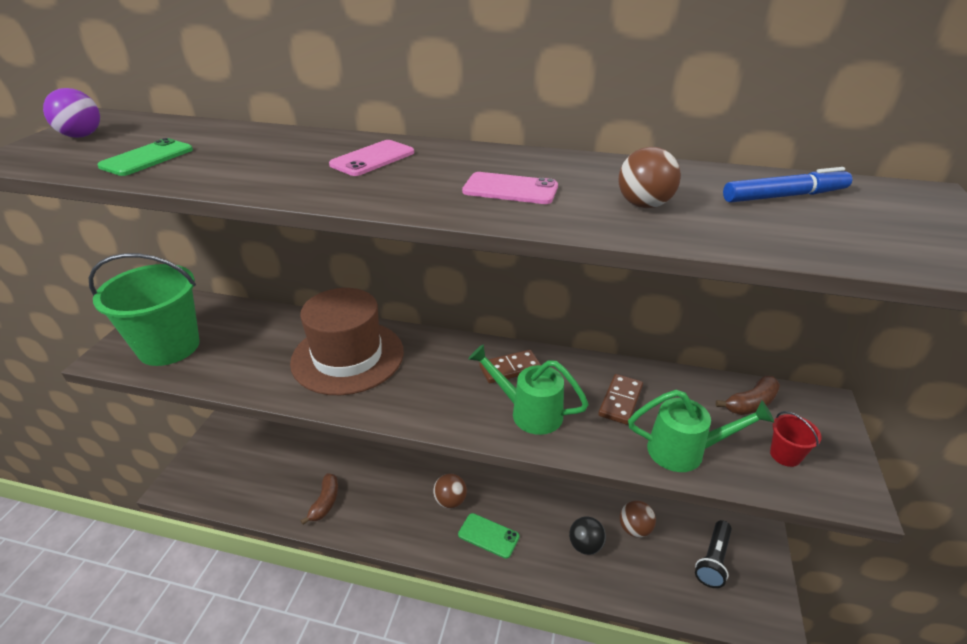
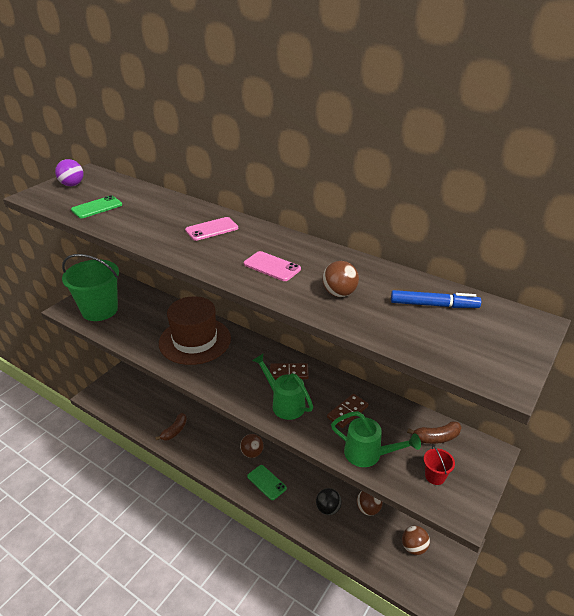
camera: 20 degrees right, 0 degrees up
black flashlight [695,520,732,588] -> brown ball [402,526,430,555]

